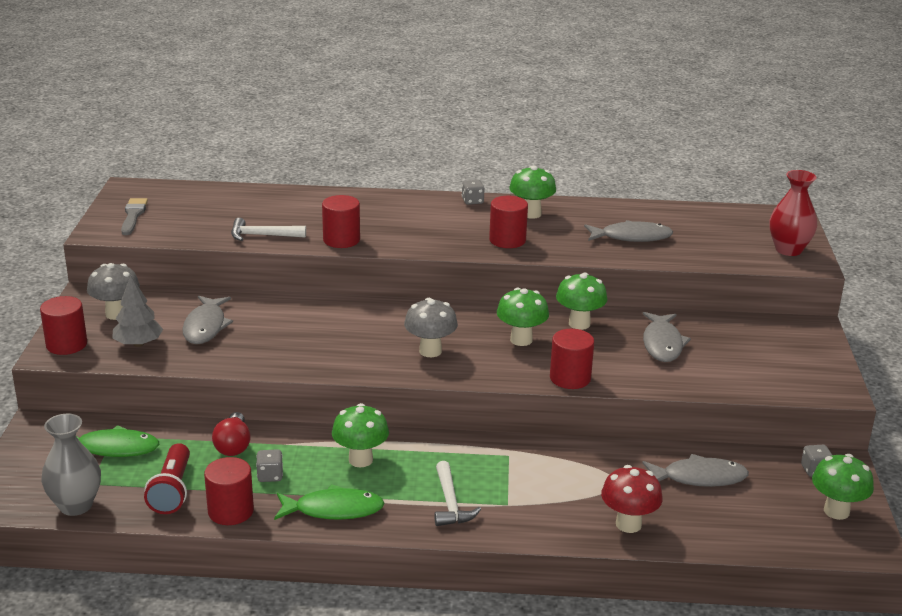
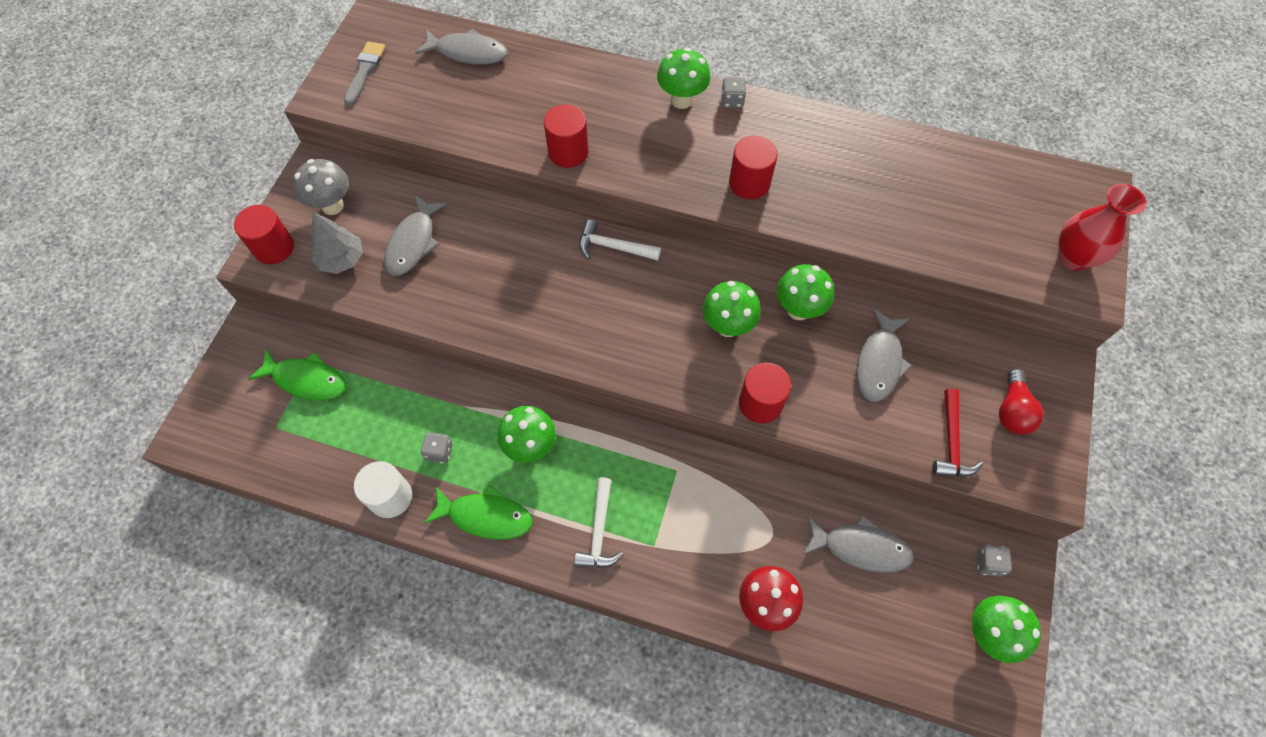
camera: 15 degrees right, 35 degrees up
grey vase [41,414,101,516] -> none
red flashlight [144,443,190,514] -> none
red cylinder [204,457,254,525] -> white cylinder [354,461,412,518]
red light bulb [212,412,251,456] -> red light bulb moved to [999,369,1044,435]
white hammer [231,218,306,241] -> white hammer moved to [579,219,661,261]
grey mushroom [404,298,458,357] -> none
green mushroom [509,166,556,219] -> green mushroom moved to [657,48,710,109]
grey fish [584,220,673,242] -> grey fish moved to [415,29,508,65]
none -> red hammer [932,388,983,477]

